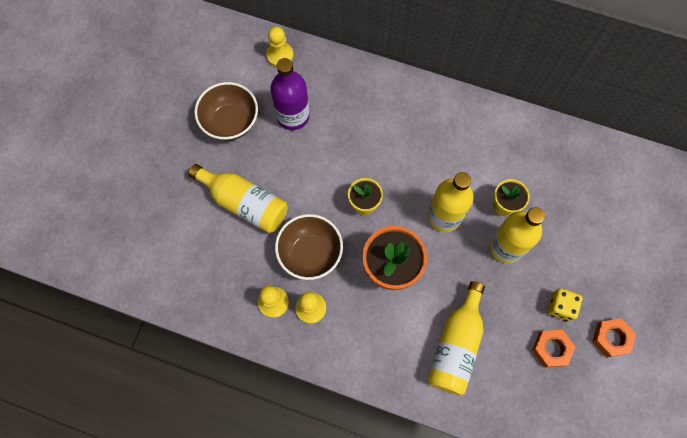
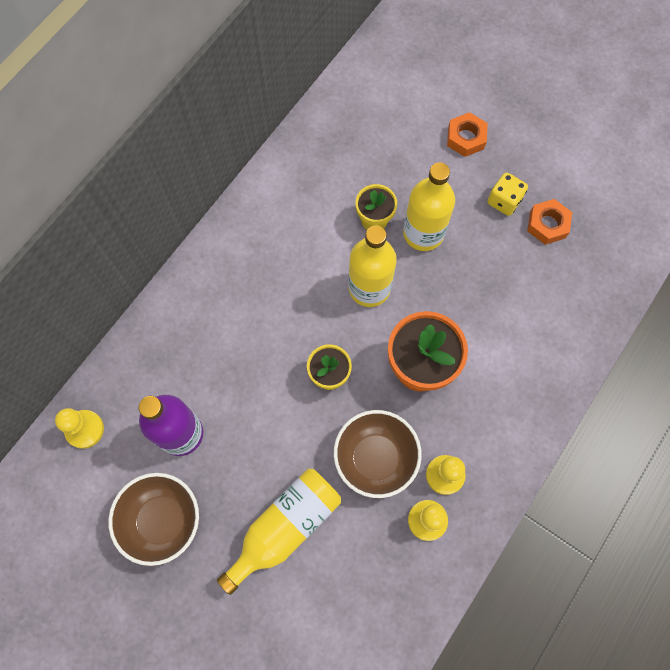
camera: 75 degrees left, 0 degrees up
yellow bottle [428,281,485,396] -> none
orange nut [592,318,636,357] -> orange nut moved to [447,112,488,157]

